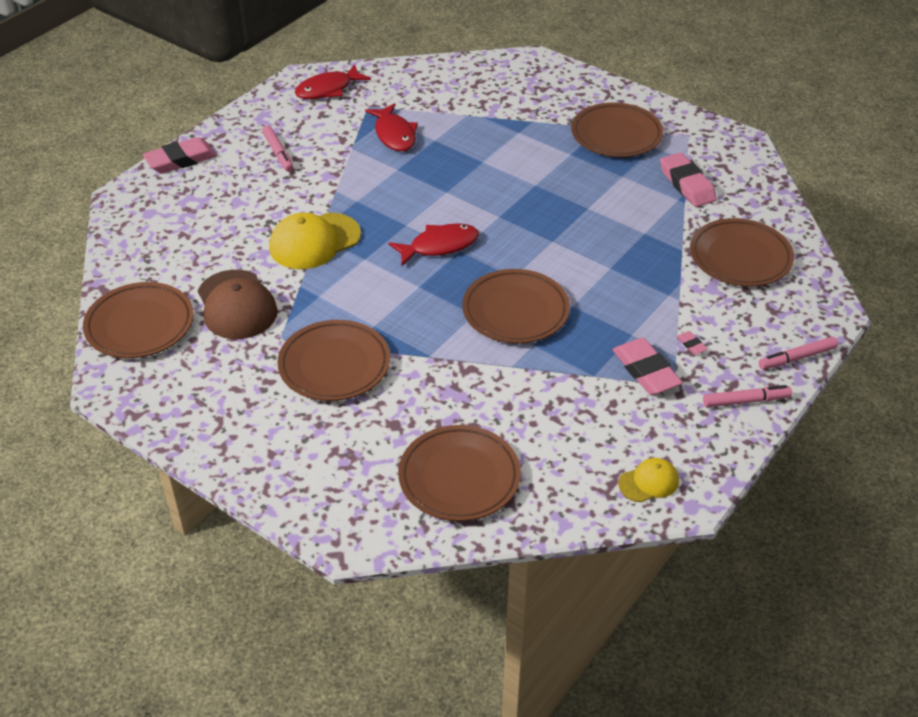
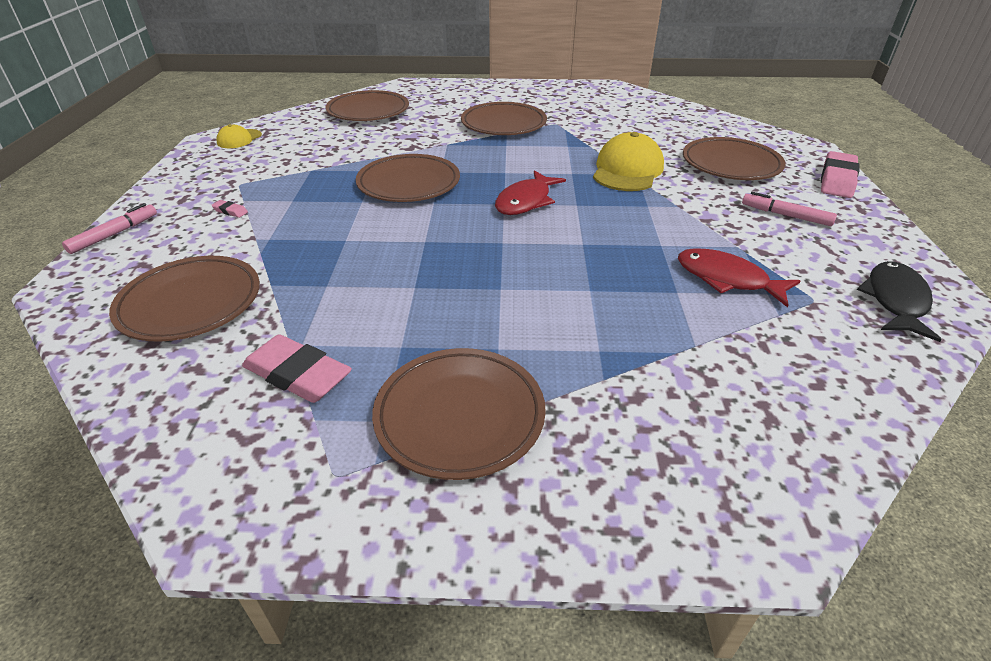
camera: 145 degrees right, 5 degrees down
brown plate [83,282,194,358] -> brown plate moved to [683,137,786,180]
brown cap [198,270,278,339] -> none
red fish [295,64,371,99] -> black fish [857,261,942,342]
pink eraser [613,338,683,395] -> none
pink marker [703,385,792,407] -> none

